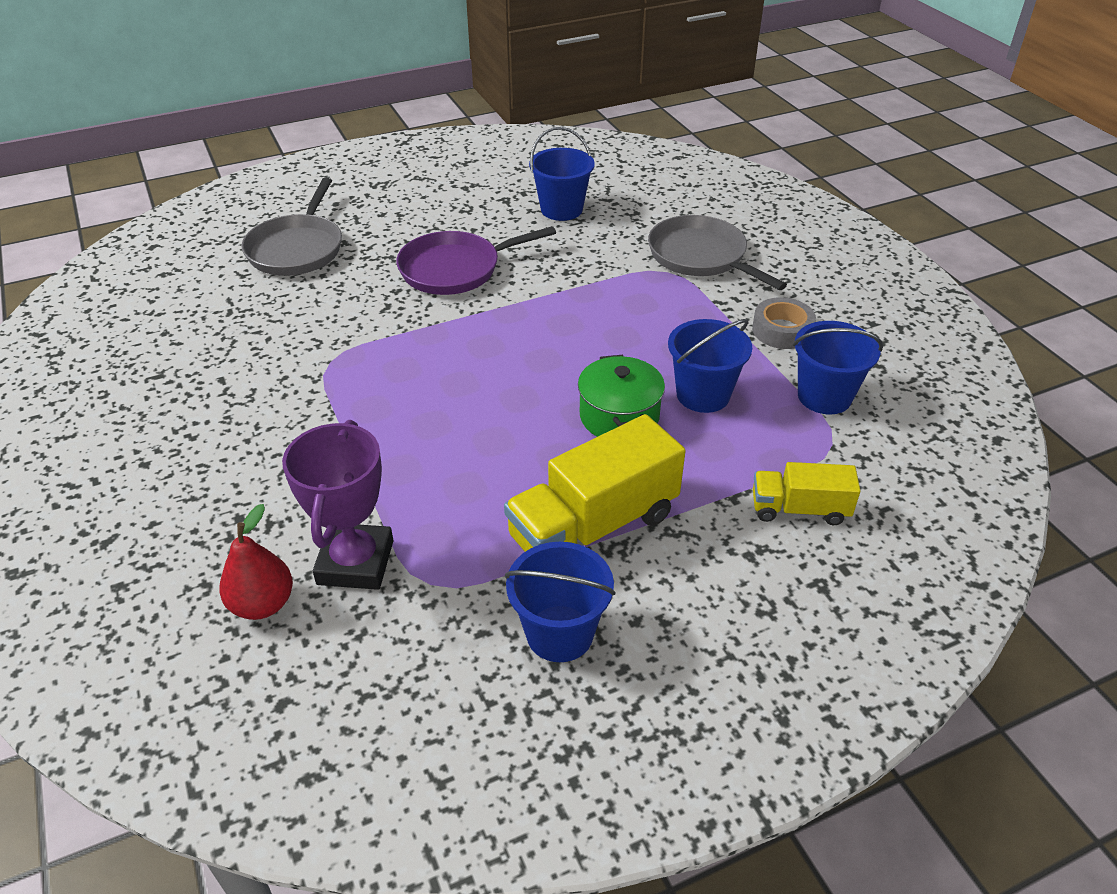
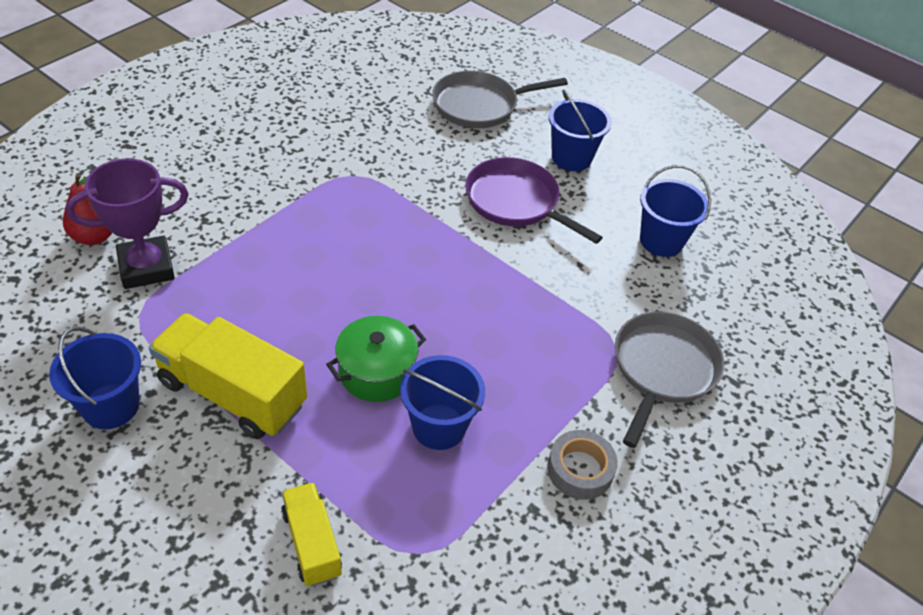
camera: 60 degrees right, 5 degrees up
blue bucket [793,321,883,414] -> blue bucket moved to [548,89,612,171]

